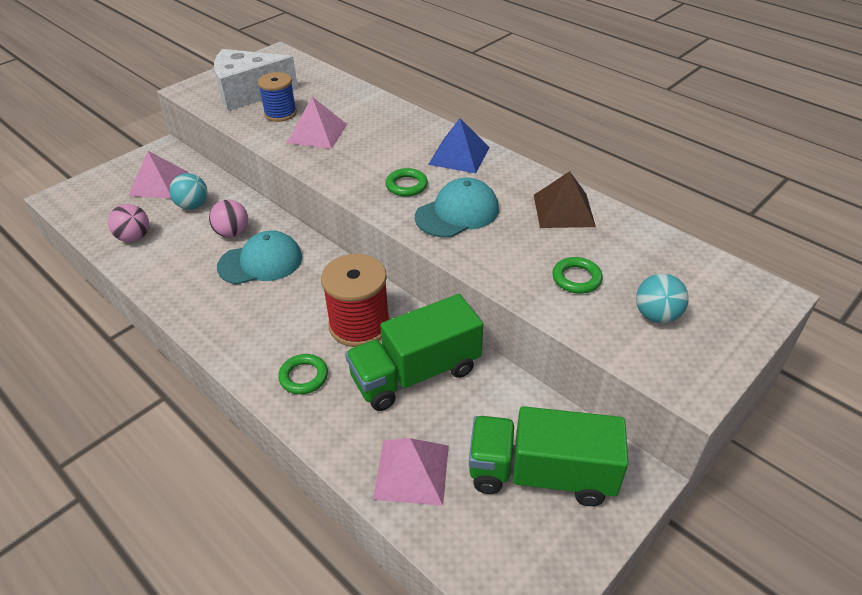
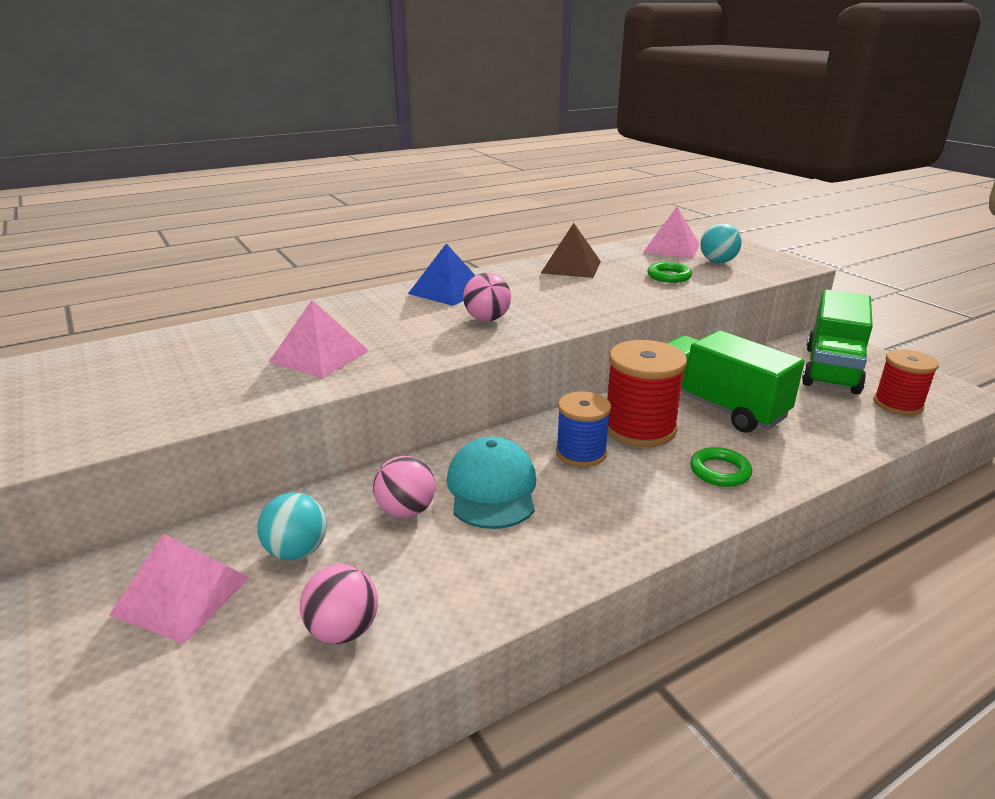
camera: 75 degrees left, 15 degrees down
white cheese [214,49,298,111] -> none
blue spool [258,72,297,122] -> blue spool moved to [556,392,611,467]
green truck [345,294,483,411] -> green truck turned 150 degrees clockwise [666,330,805,433]
pink pyramid [373,438,449,506] -> pink pyramid moved to [643,207,700,258]
green ring [386,168,428,197] -> pink ball [463,273,511,321]
turquoise cap [415,178,499,238] -> none
none -> red spool [874,349,939,415]

